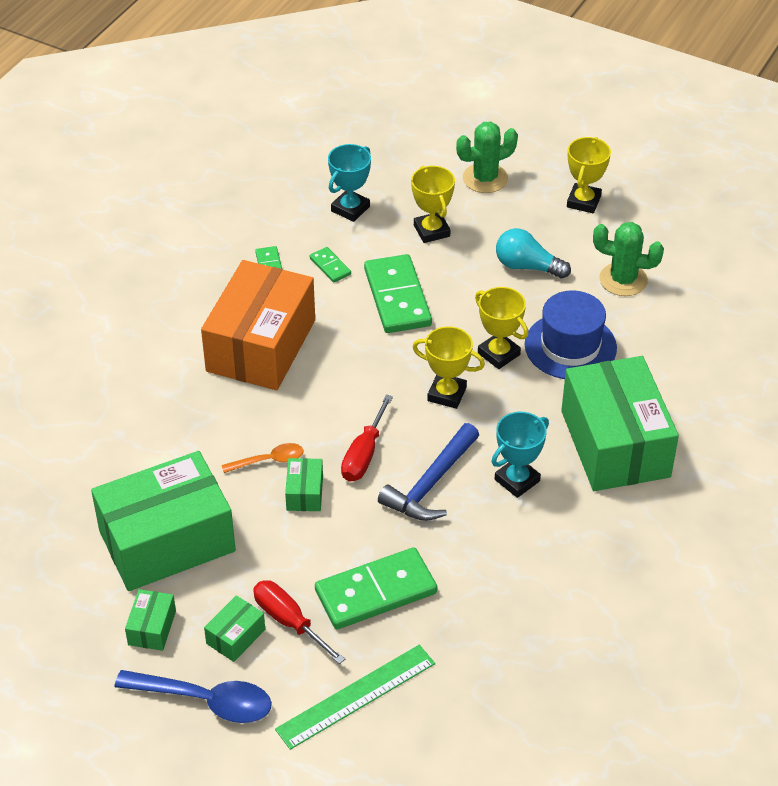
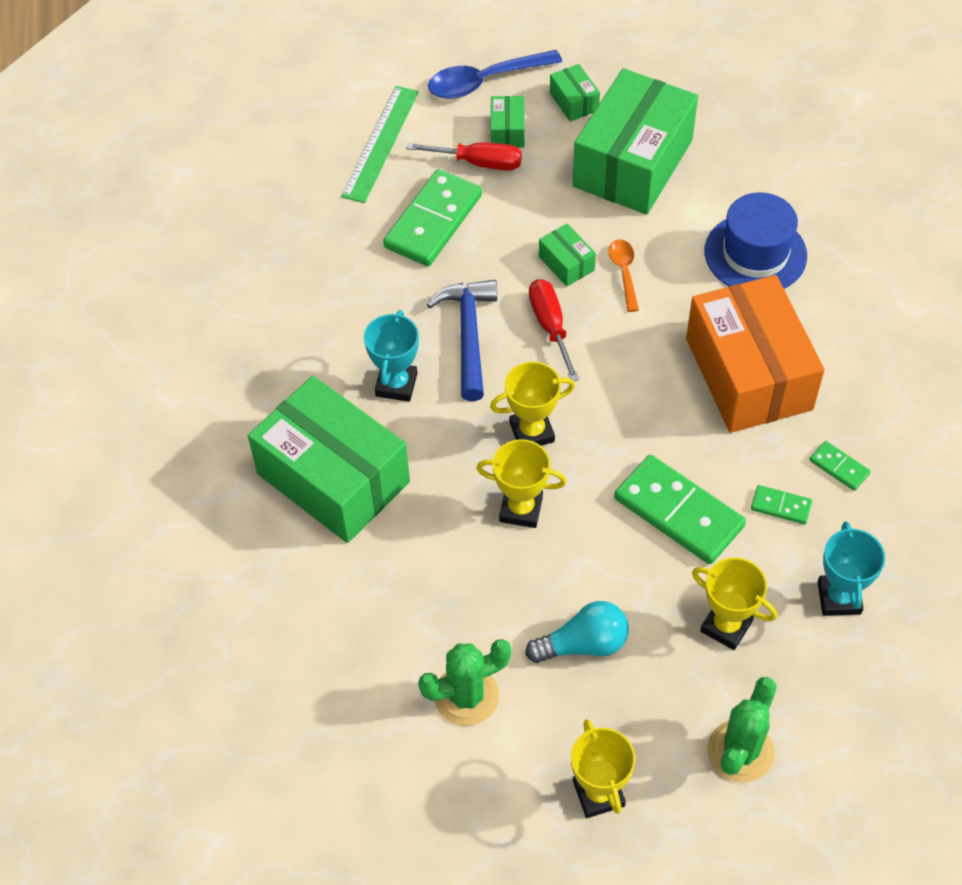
camera: 145 degrees right, 10 degrees up
orange spoon [222,443,304,473] -> orange spoon turned 135 degrees clockwise [609,239,639,312]
blue hat [525,290,617,379] -> blue hat moved to [705,192,807,289]

